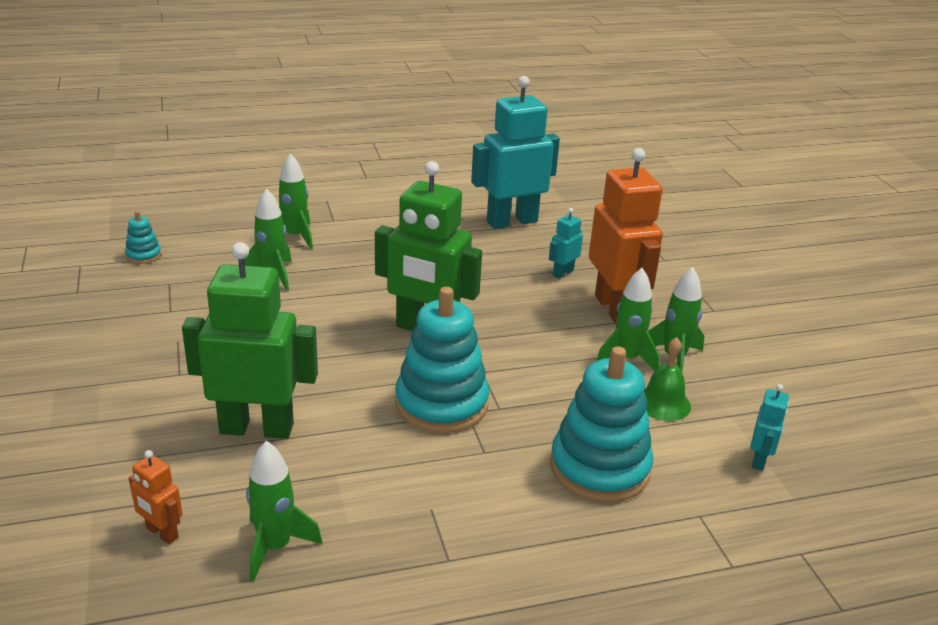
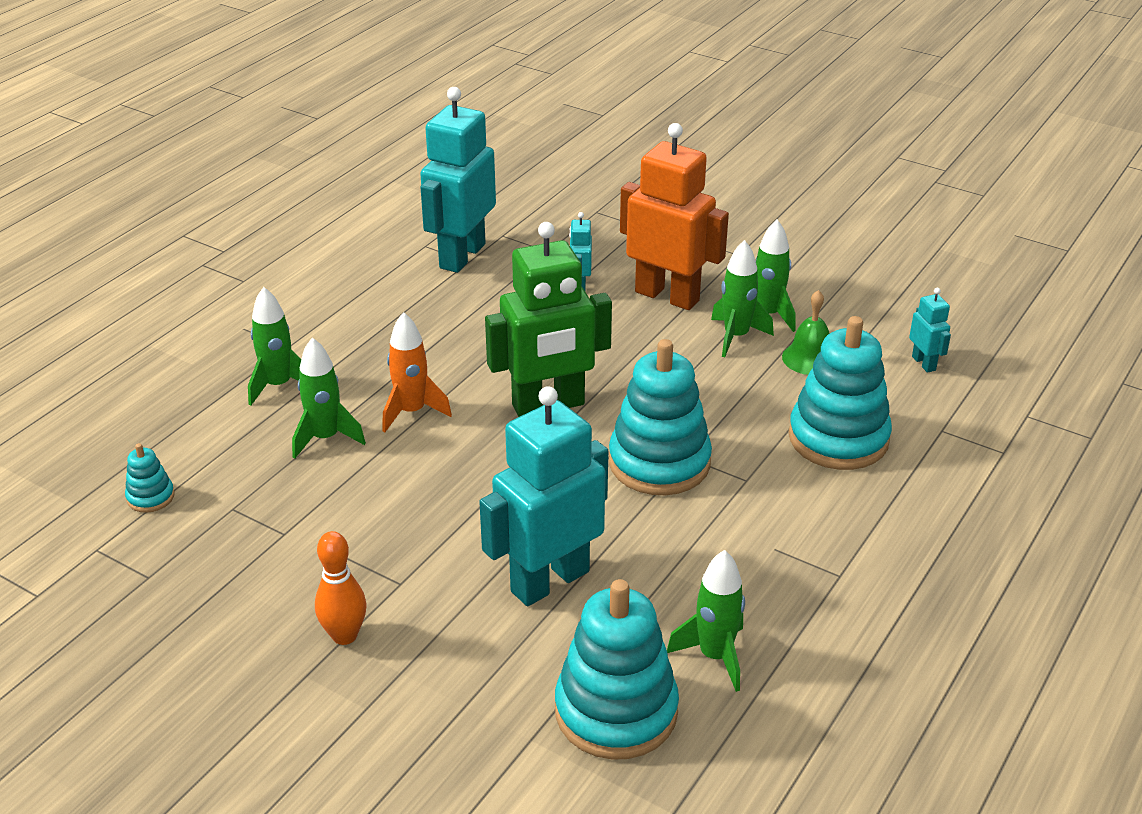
camera: 40 degrees left, 5 degrees up
orange robot [129,450,182,544] -> turquoise stacking toy [555,579,679,760]
green robot [182,242,318,439] -> turquoise robot [479,386,608,606]
none -> orange bowling pin [315,531,366,645]
none -> orange rocket [382,312,452,432]

